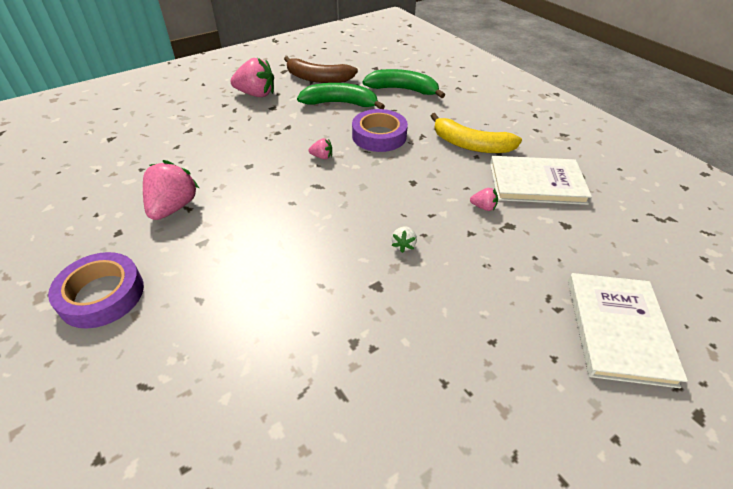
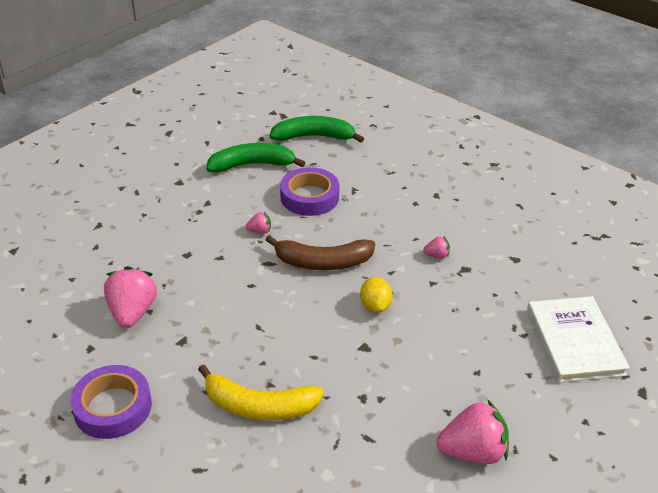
camera: 15 degrees left, 5 degrees down
pink strawberry [231,58,274,97] -> pink strawberry moved to [436,399,509,464]
brown banana [284,56,358,83] -> brown banana moved to [265,235,375,270]
white strawberry [392,226,417,253] -> yellow lemon [360,277,393,313]
yellow banana [431,113,522,153] -> yellow banana moved to [198,364,324,421]
white book [490,156,592,205] -> none

